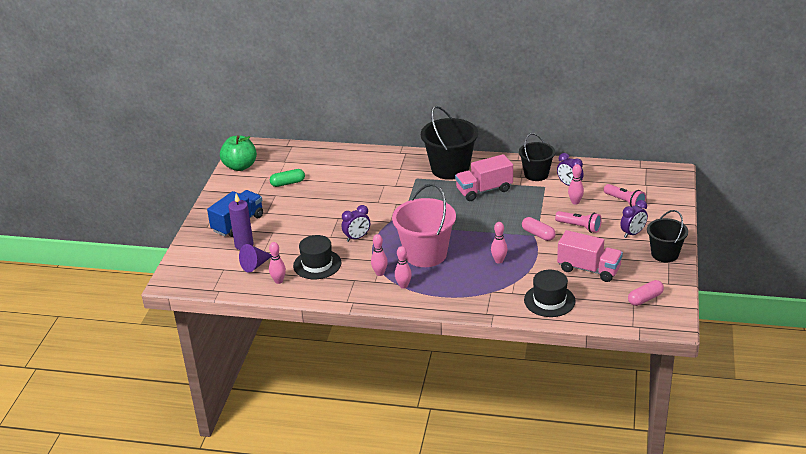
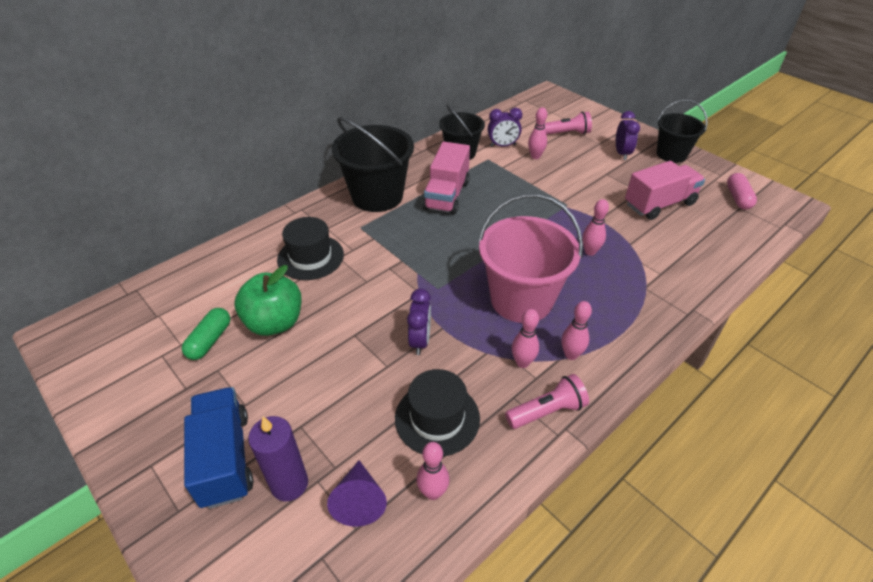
camera: 55 degrees left, 10 degrees up
green apple [220,135,257,171] -> green apple moved to [235,265,302,336]
pink capsule [522,217,556,241] -> none
black hat [524,270,576,317] -> black hat moved to [277,217,344,280]
pink flashlight [555,211,602,233] -> pink flashlight moved to [505,374,589,429]

